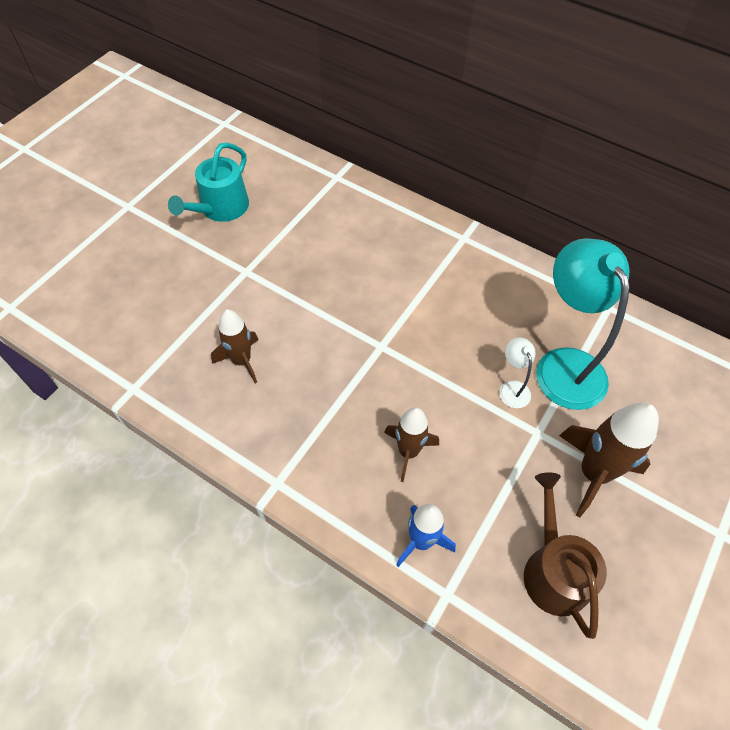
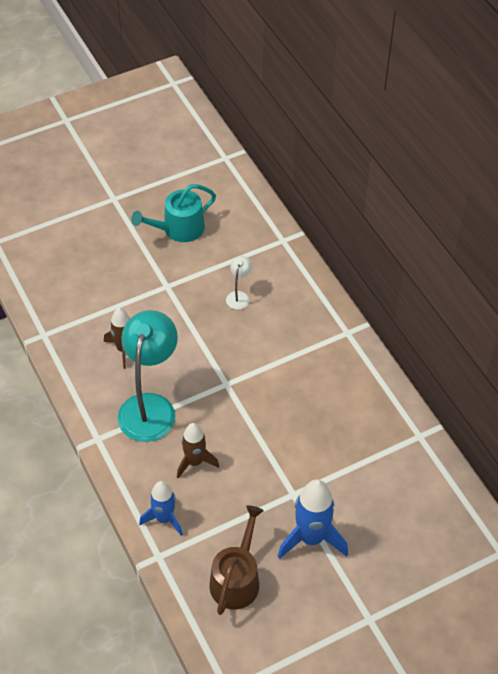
camera: 30 degrees right, 5 degrees down
white lamp [499,338,536,408] -> white lamp moved to [226,256,253,310]
turquoise lamp [536,238,630,410] -> turquoise lamp moved to [118,310,178,442]
brown rocket [559,403,659,517] -> blue rocket [278,479,348,559]

